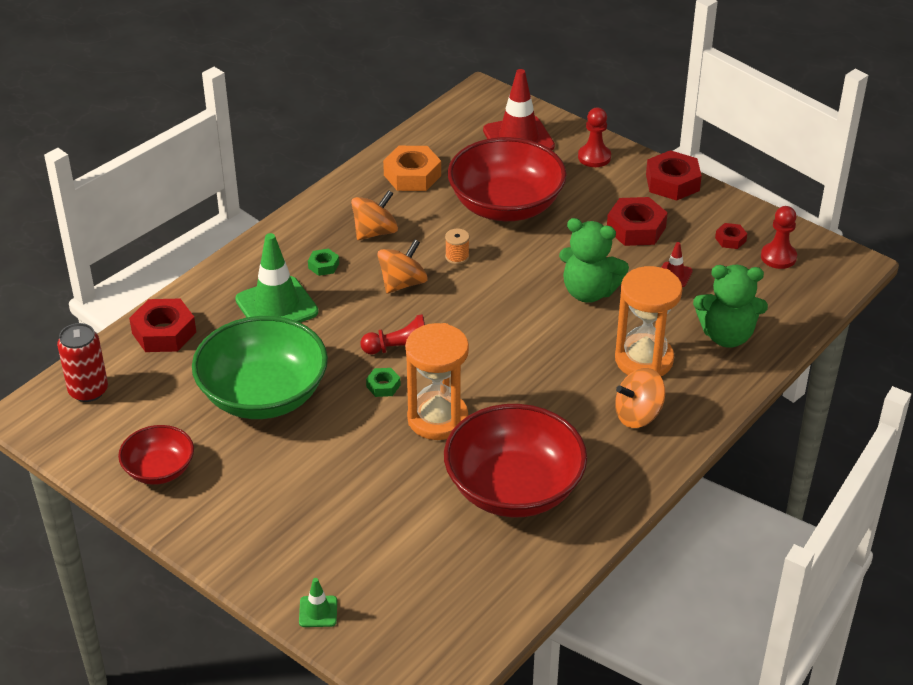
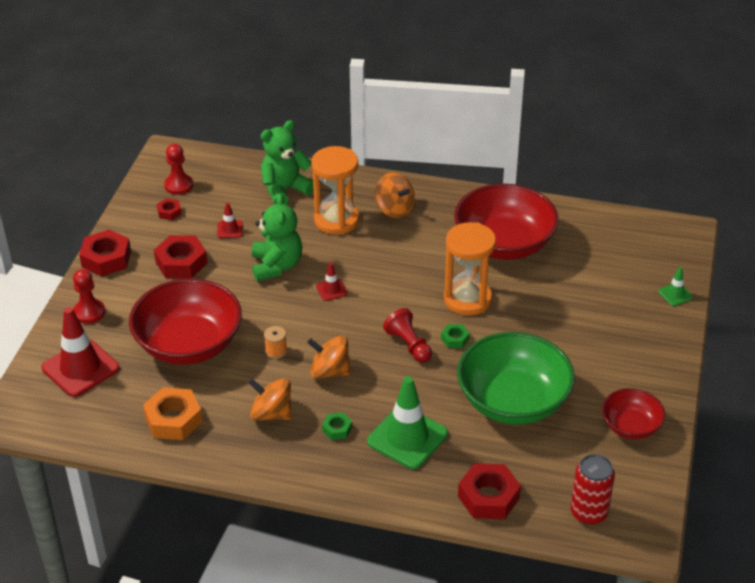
camera: 115 degrees left, 0 degrees up
green teddy bear [693,265,768,348] -> green teddy bear turned 105 degrees counterclockwise [261,120,314,205]
none -> red traffic cone [316,263,348,301]

